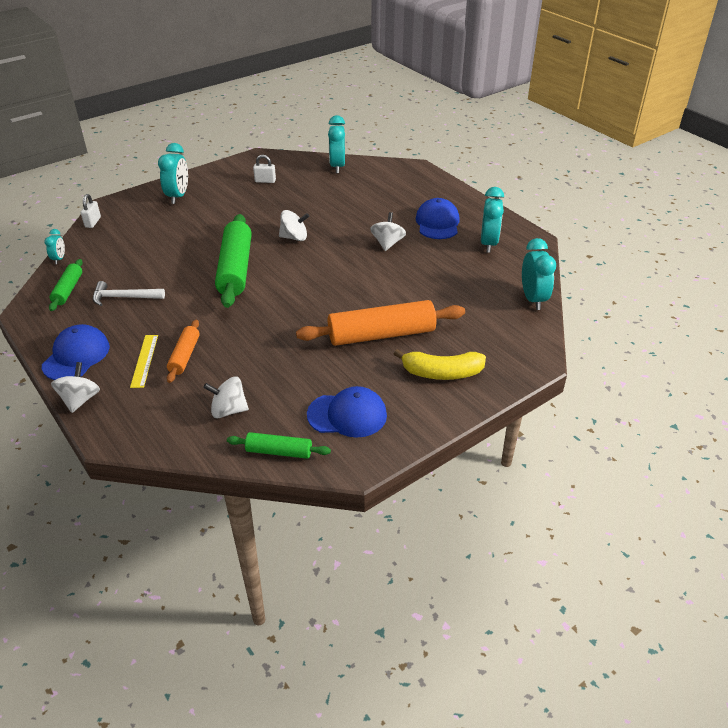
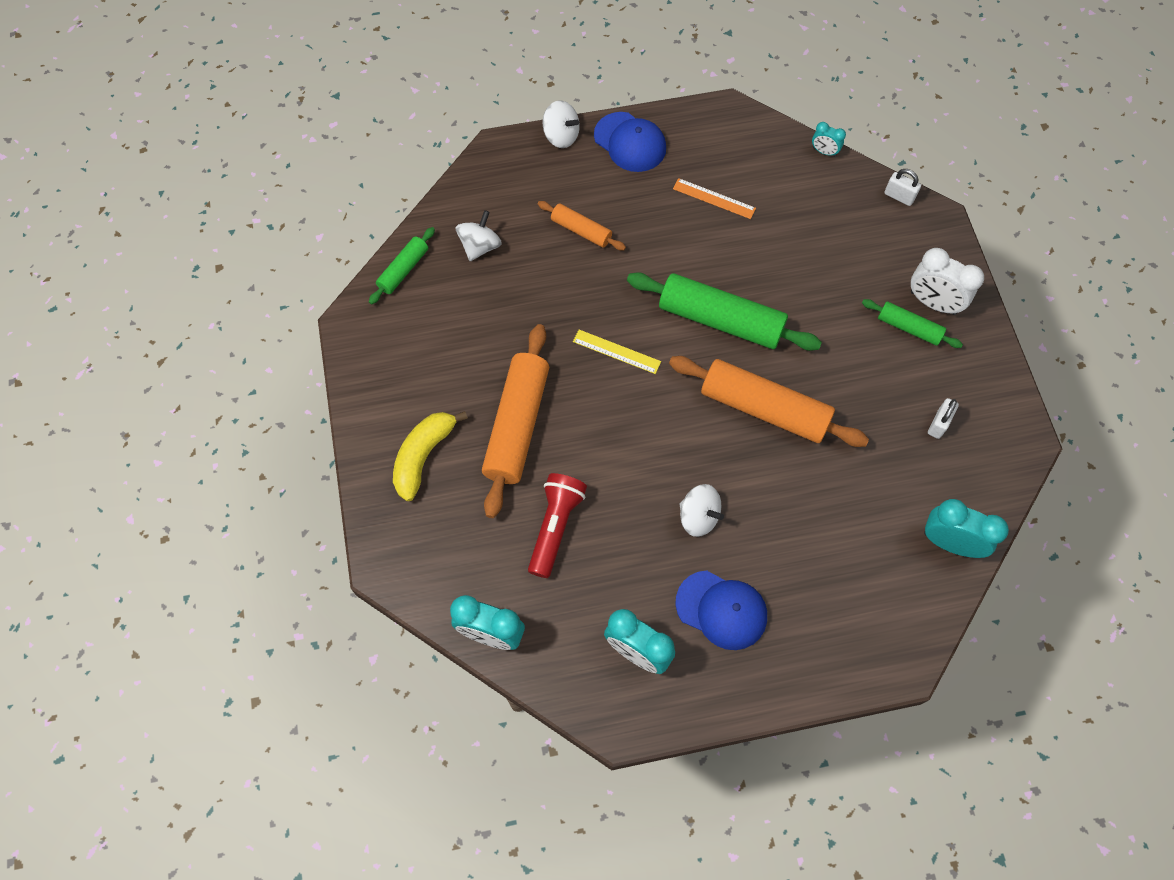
camera: 115 degrees right, 25 degrees up
green rolling pin [49,259,83,311] -> green rolling pin moved to [862,299,963,348]
white hammer [93,281,165,306] -> orange ruler [673,178,756,219]
yellow ruler [130,335,158,388] -> yellow ruler moved to [573,330,661,374]
turquoise clock [158,143,188,204] -> white clock [911,248,984,315]
white spinning top [279,210,309,241] -> orange rolling pin [669,356,869,447]
blue cap [307,386,387,438] -> none
none -> red flashlight [528,473,587,578]

